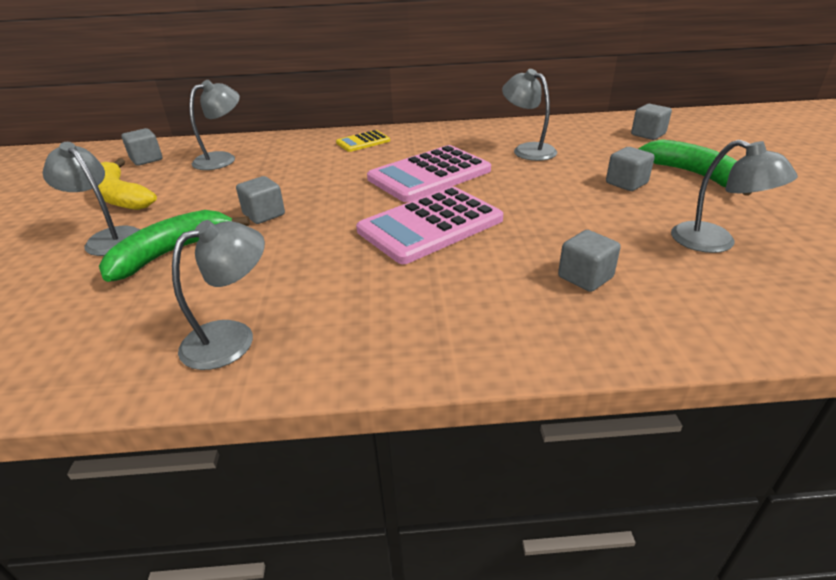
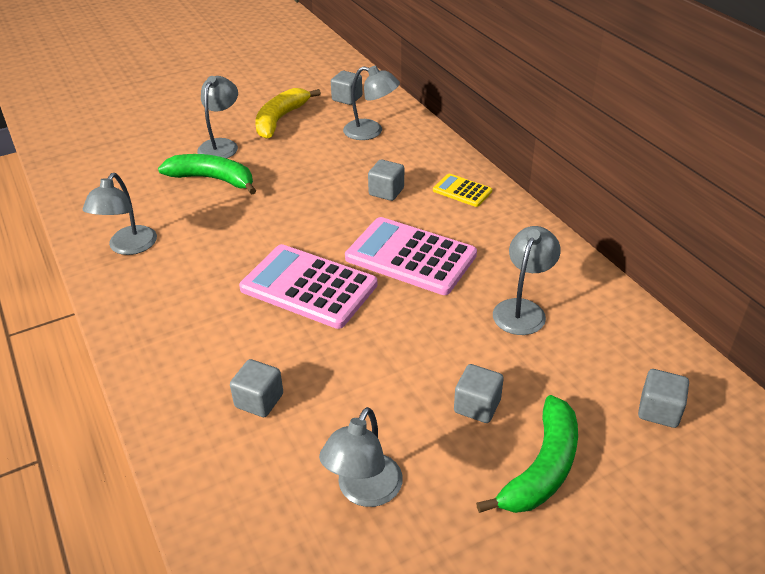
camera: 65 degrees right, 5 degrees up
grey lamp [172,220,265,370] -> grey lamp turned 75 degrees clockwise [83,173,157,255]
grey cube [236,176,285,224] -> grey cube moved to [368,159,404,201]

